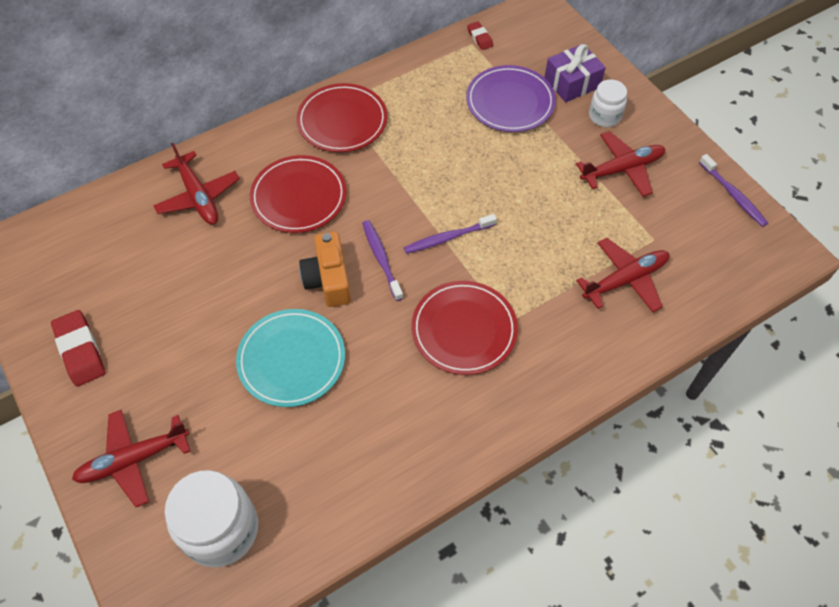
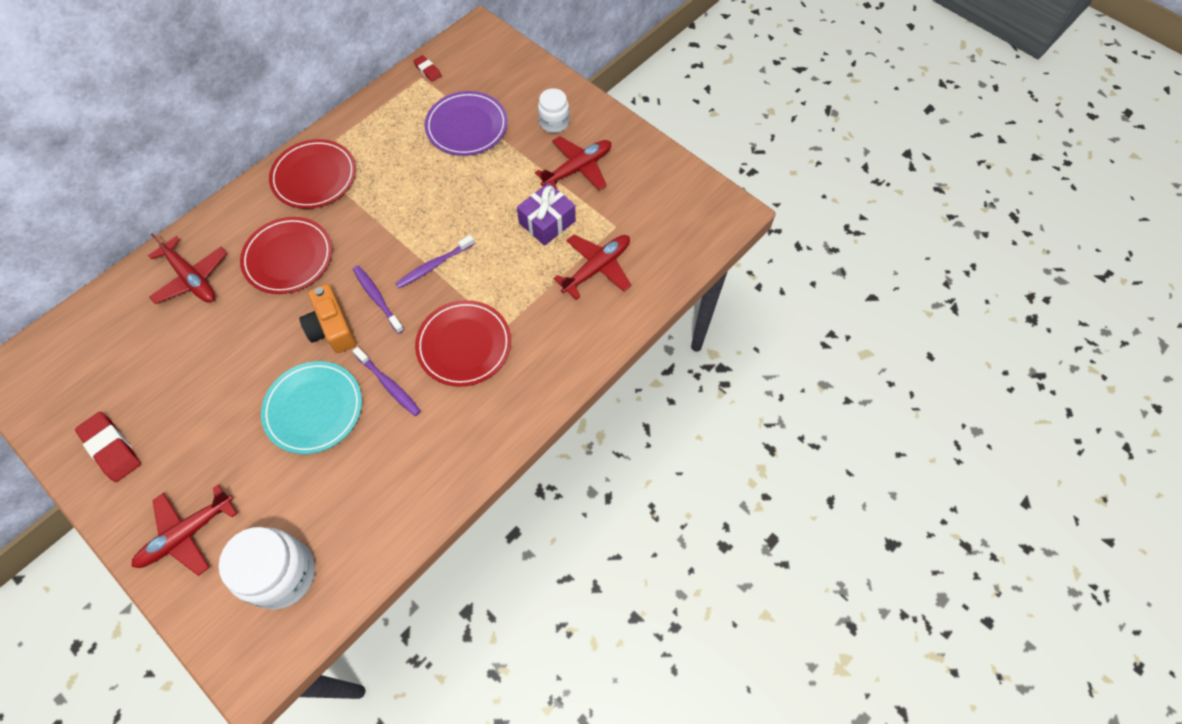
camera: 15 degrees left, 5 degrees up
purple gift [544,44,606,102] -> purple gift moved to [517,183,576,246]
purple toothbrush [699,154,768,227] -> purple toothbrush moved to [352,347,421,416]

